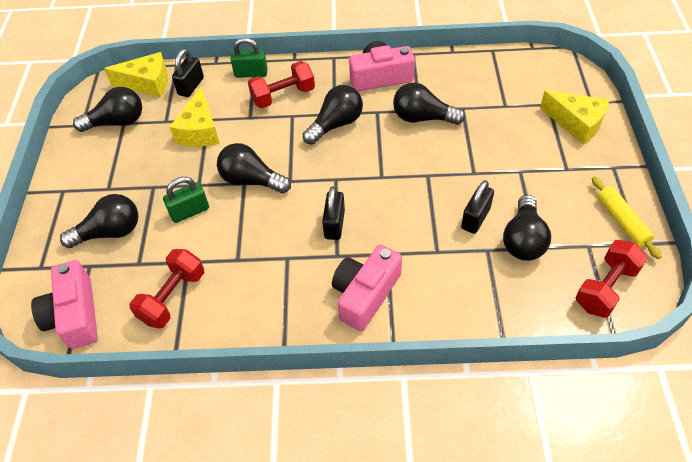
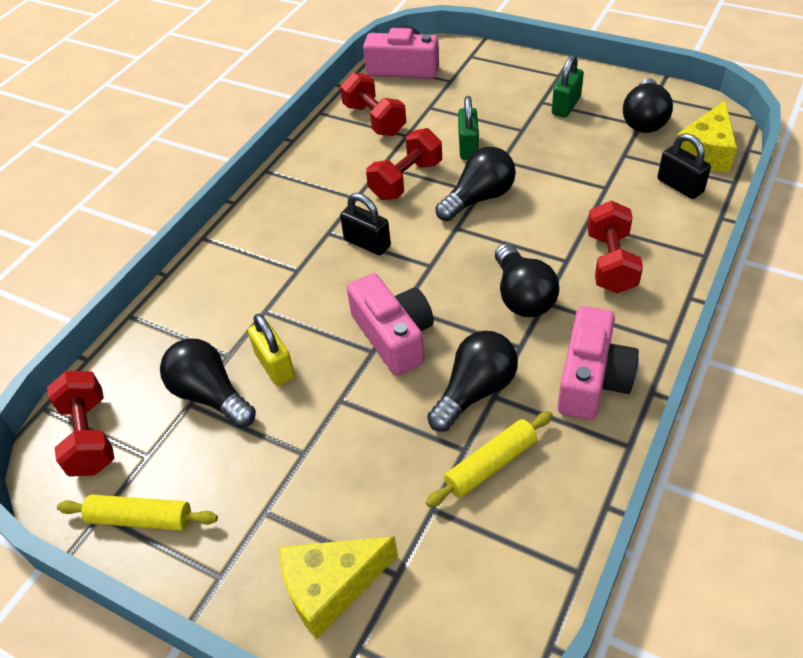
camera: 120 degrees right, 5 degrees down
black light bulb [60,194,138,248] -> none
yellow cheese [169,86,219,146] -> none
green padlock [230,38,268,78] -> green padlock moved to [552,55,584,117]
pink camera [332,245,402,331] -> pink camera moved to [347,273,434,376]
black padlock [461,180,494,234] -> yellow padlock [248,314,295,386]
none -> red dumbbell [366,128,442,200]
none -> yellow rolling pin [426,411,553,507]

